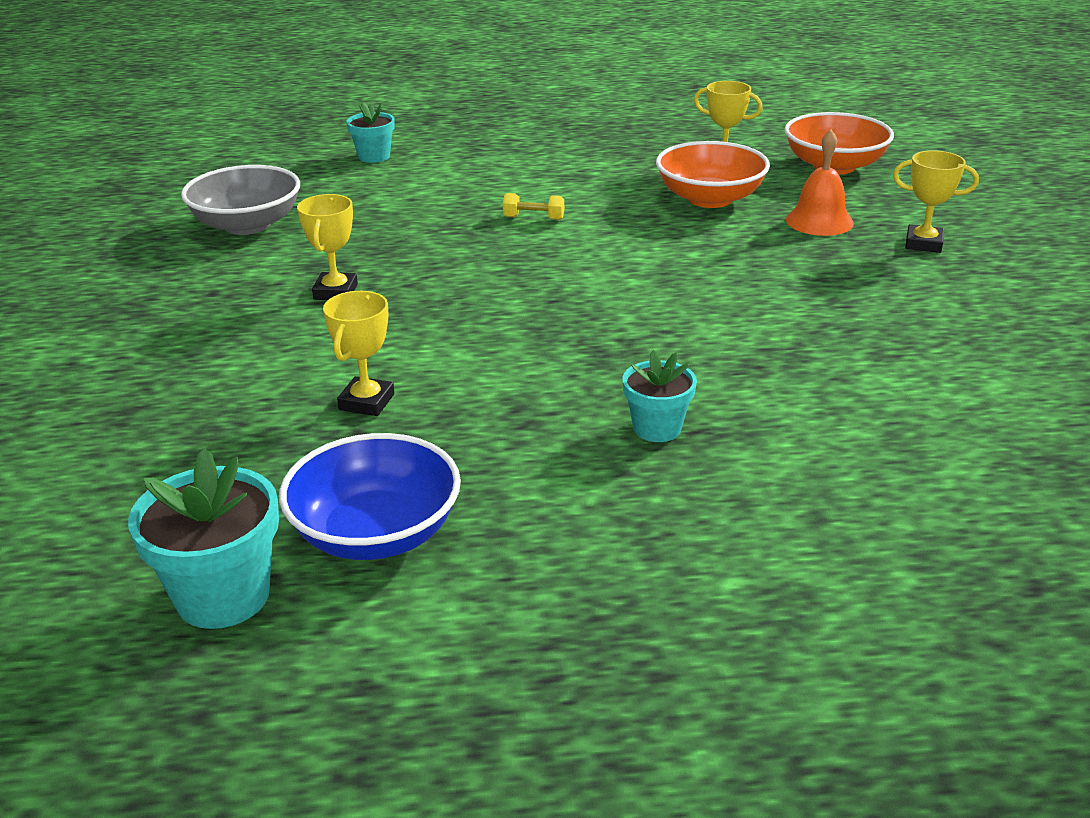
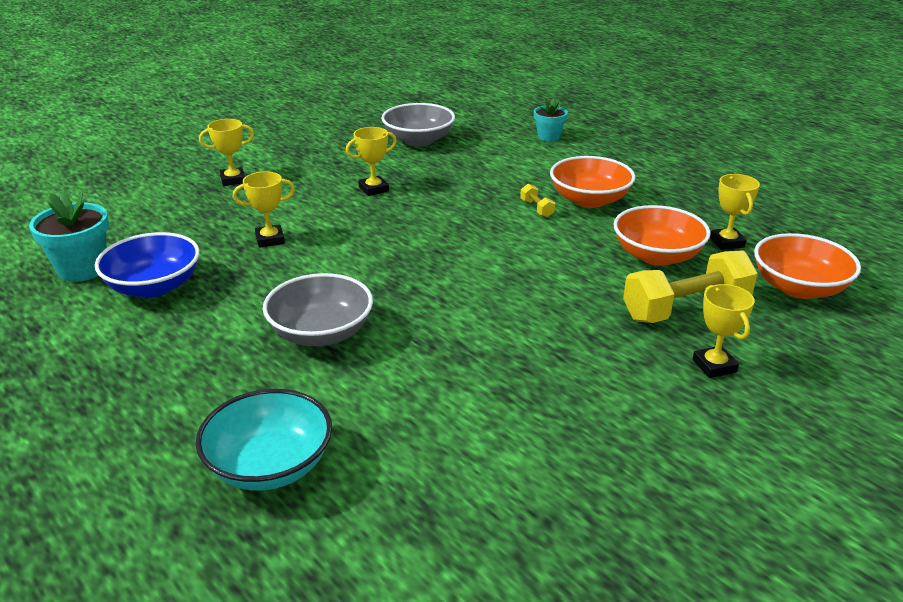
camera: 55 degrees right, 0 degrees up
turquoise flower pot [622,350,697,442] -> grey bowl [263,273,373,346]
orange bell [786,130,854,236] -> yellow dumbbell [623,251,758,323]
none -> turquoise bowl [196,389,332,491]
none -> yellow trophy [199,119,254,186]
none -> orange bowl [550,156,635,208]

